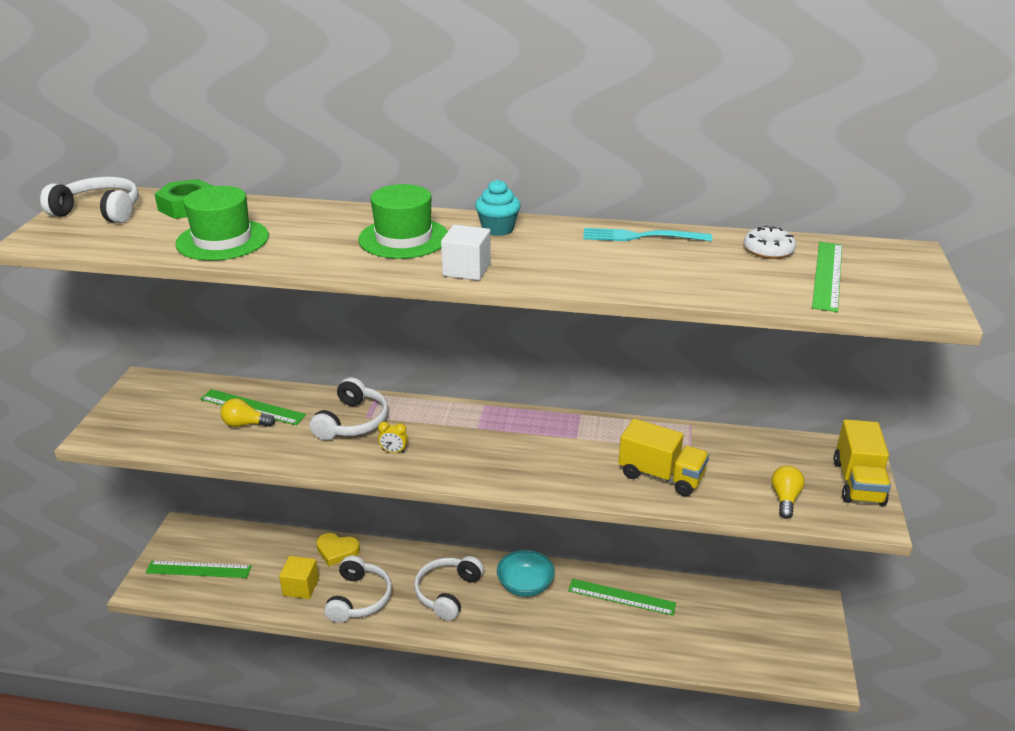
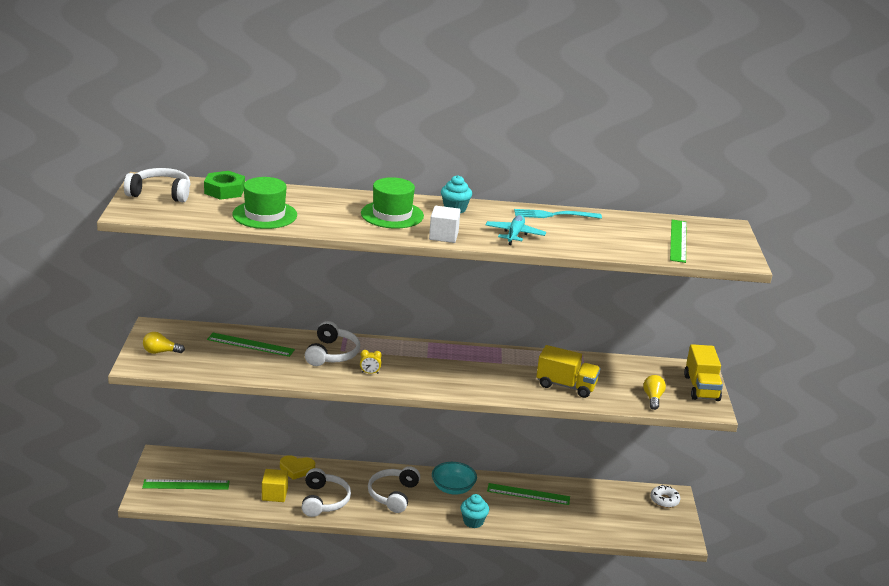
camera: 10 degrees left, 5 degrees down
yellow light bulb [220,398,275,427] -> yellow light bulb moved to [143,332,185,354]
white donut [744,226,796,259] -> white donut moved to [650,485,680,508]
none -> turquoise cupcake [460,494,489,528]
none -> turquoise plane [486,215,546,245]

